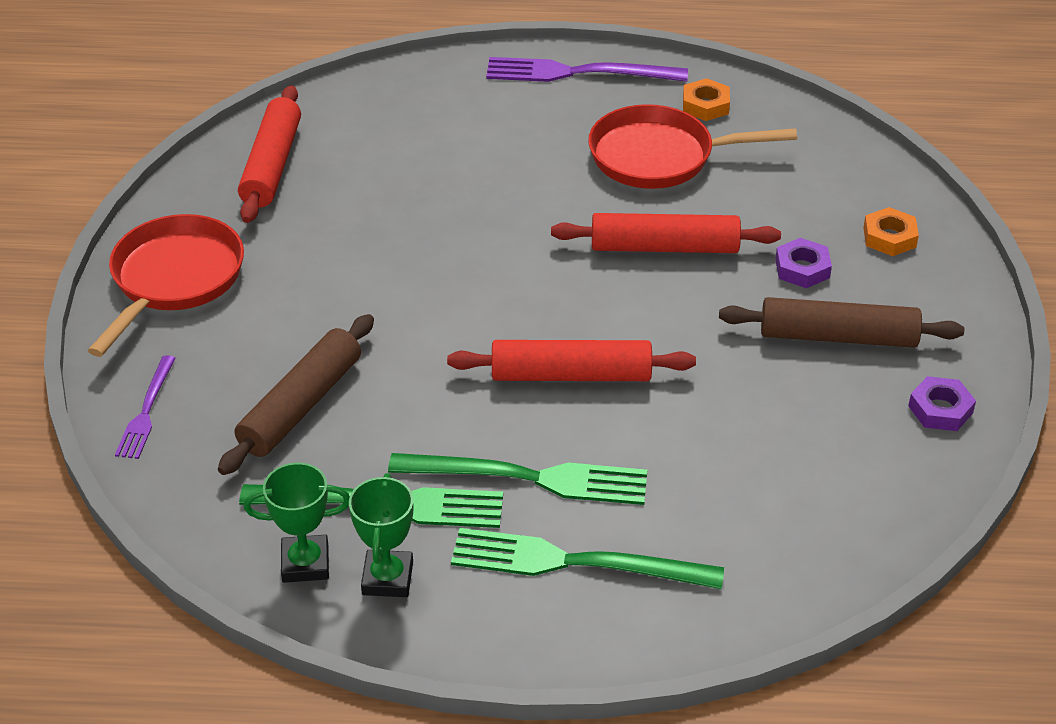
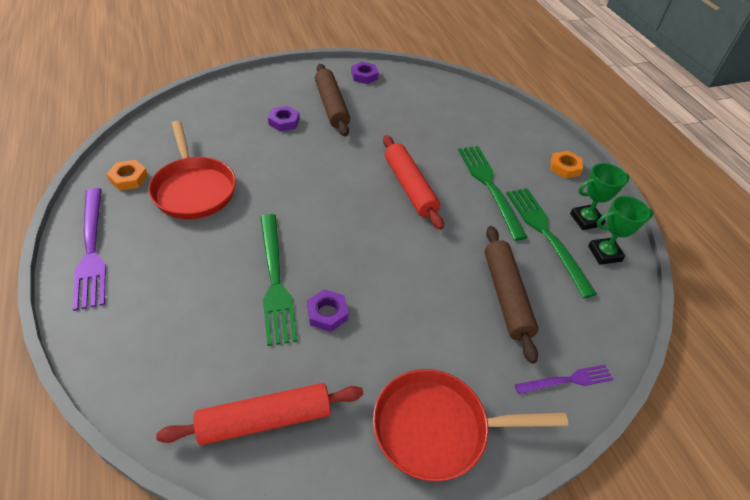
camera: 115 degrees left, 5 degrees up
brown rolling pin [218,314,374,475] -> brown rolling pin turned 75 degrees clockwise [485,226,538,364]
green trophy [244,463,350,583] -> green trophy turned 75 degrees counterclockwise [588,196,654,265]
green fork [451,528,724,589] -> green fork moved to [260,214,298,346]
red rolling pin [551,213,781,253] -> none
orange nut [863,207,919,256] -> orange nut moved to [550,151,583,179]
none -> purple nut [307,289,348,332]

